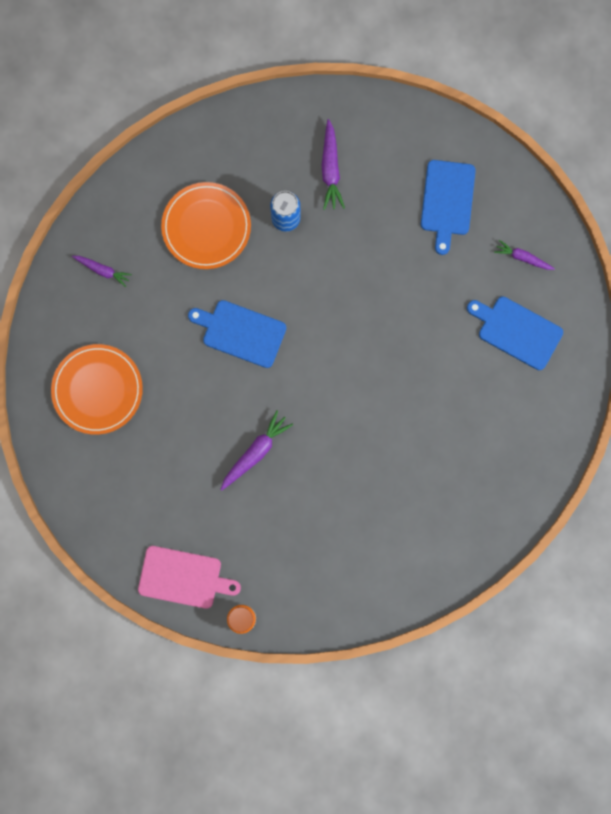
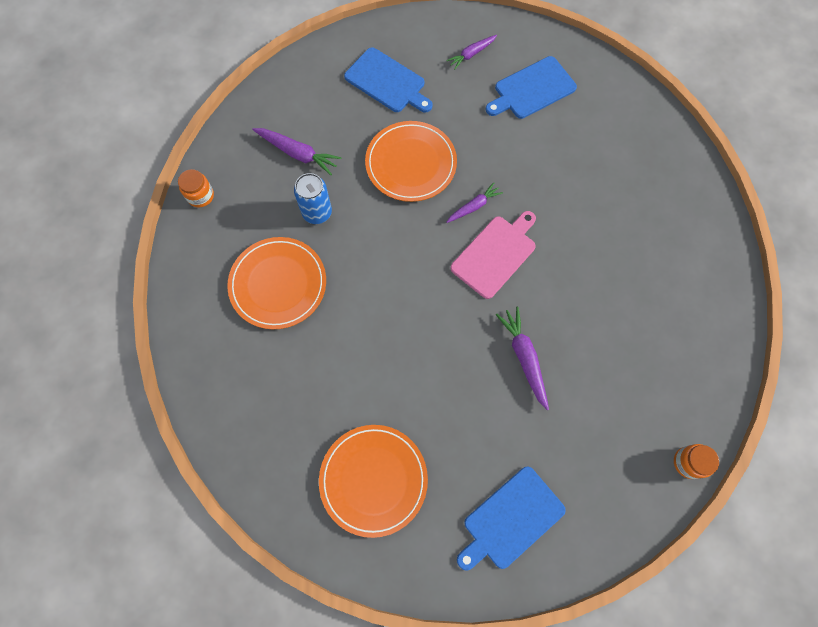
camera: 60 degrees left, 10 degrees down
purple carrot [72,256,132,287] -> purple carrot moved to [446,182,503,223]
pink cutting board [138,546,241,609] -> pink cutting board moved to [450,211,536,299]
blue cutting board [188,300,286,368] -> blue cutting board moved to [457,467,566,571]
none -> orange jar [178,169,214,208]
none -> orange plate [365,121,457,202]

